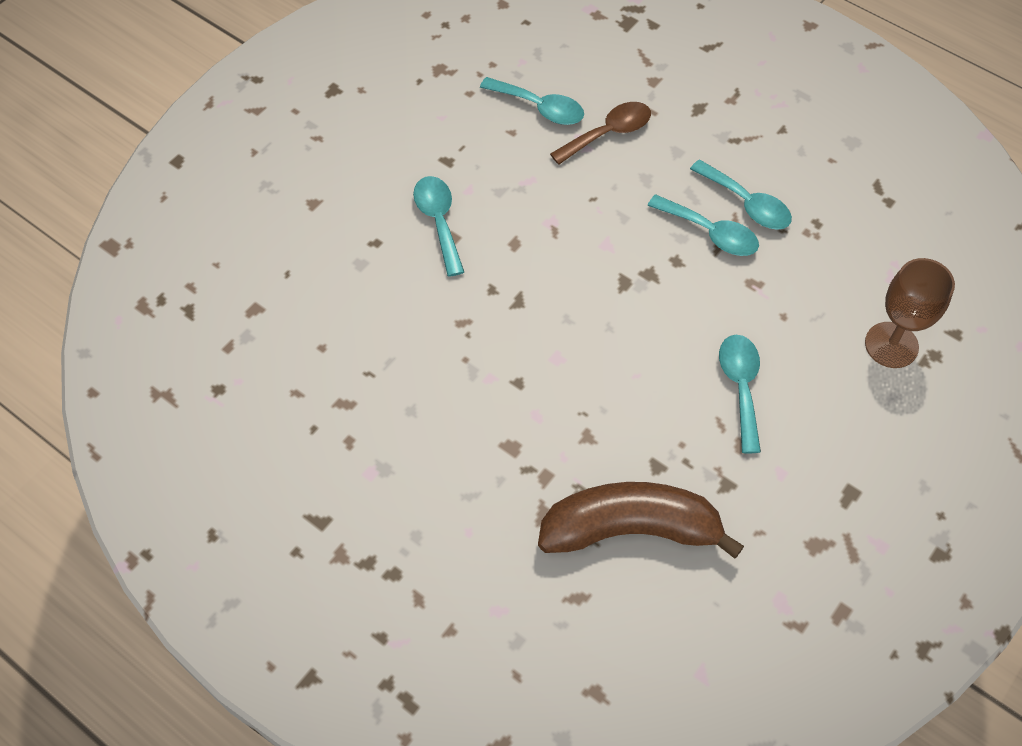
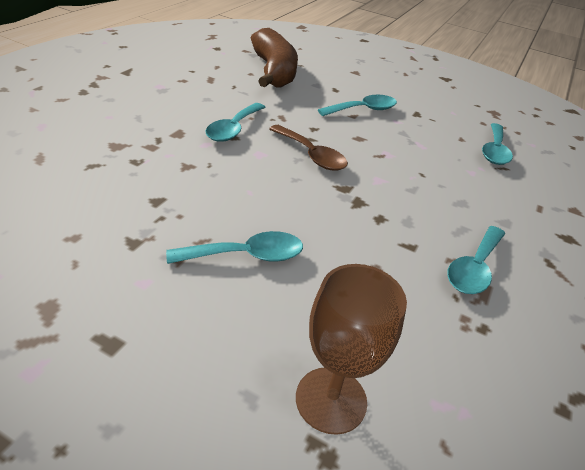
camera: 75 degrees right, 20 degrees down
brown banana [538,482,744,559] -> brown banana moved to [251,28,298,87]
brown spoon [550,102,651,165] -> brown spoon moved to [269,125,348,171]
turquoise spoon [647,194,759,256] -> turquoise spoon moved to [206,103,265,142]

